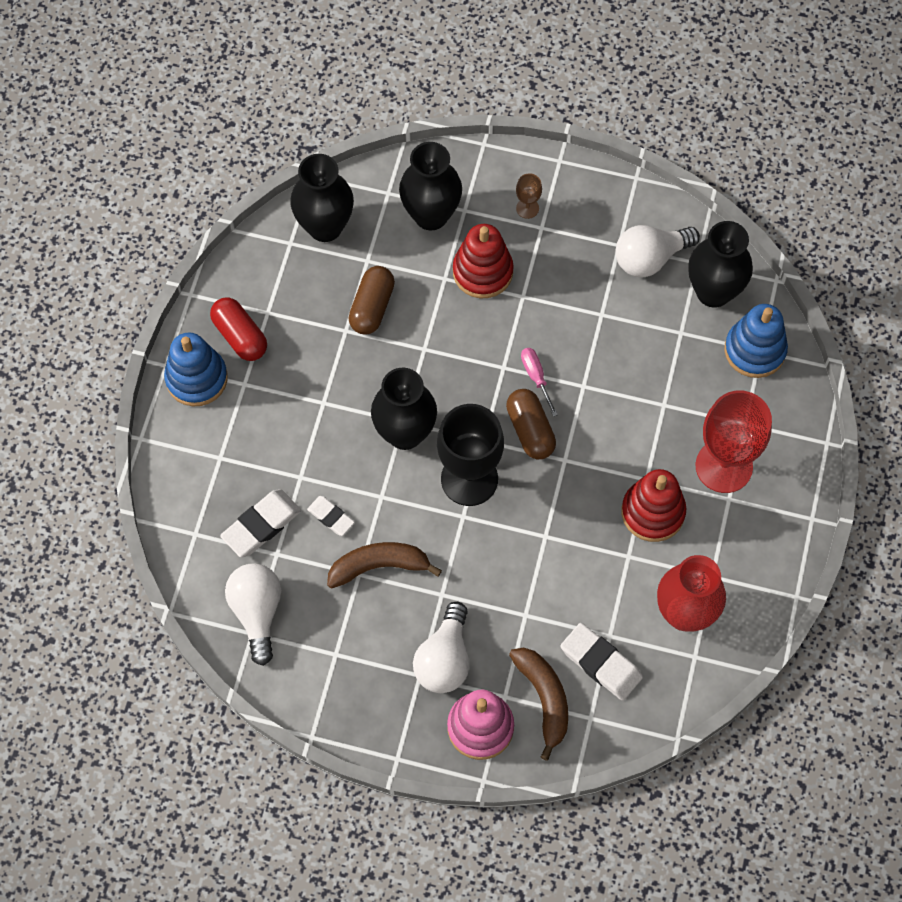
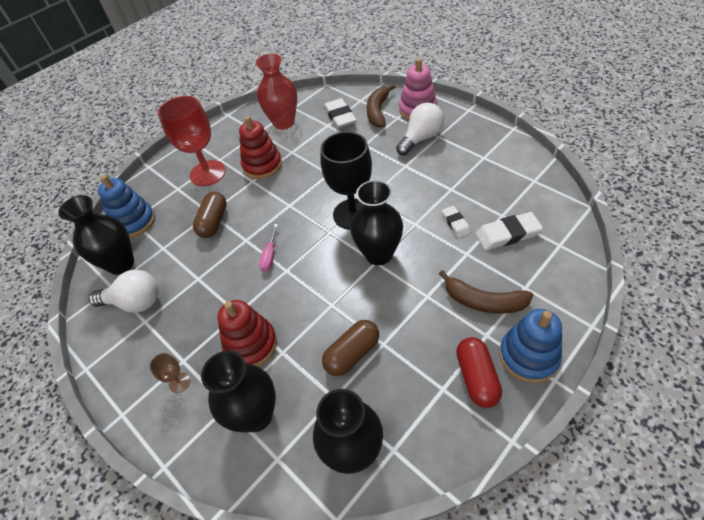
camera: 145 degrees left, 15 degrees down
white light bulb [225,563,281,666] -> none
brown banana [327,542,442,589] -> brown banana moved to [439,270,533,314]
brown capsule [506,389,556,459] -> brown capsule moved to [193,192,227,238]

